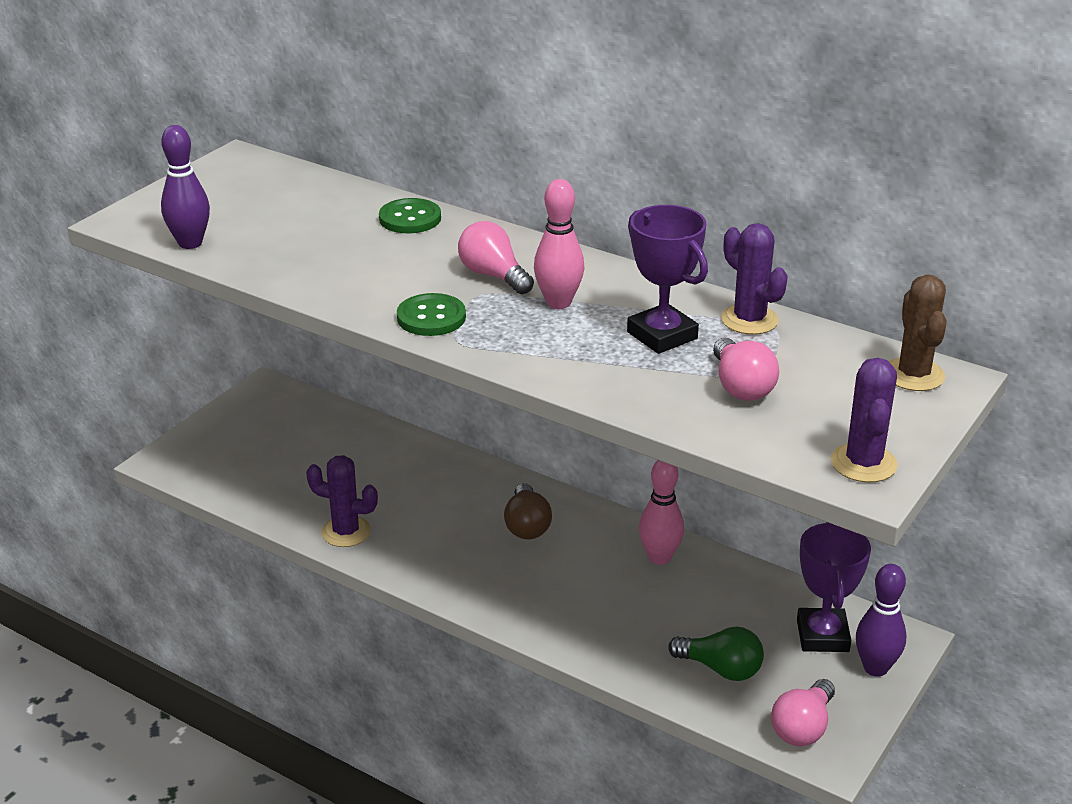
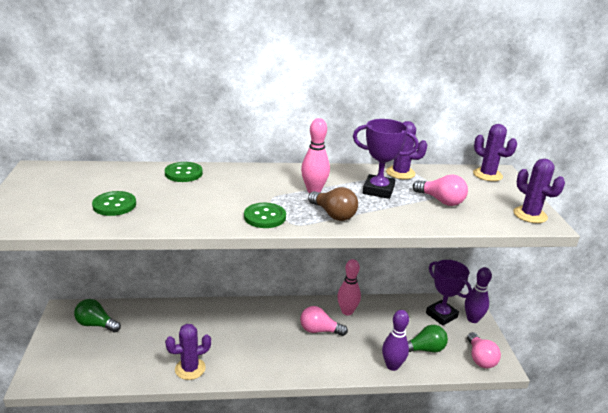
camera: 40 degrees left, 5 degrees down
purple bowling pin [161,125,210,249] -> purple bowling pin moved to [382,310,409,371]
pink light bulb [458,221,534,294] -> pink light bulb moved to [300,306,348,336]
brown light bulb [504,483,552,539] -> brown light bulb moved to [308,187,358,221]
brown cactus [889,275,947,391] -> purple cactus [473,124,517,181]
none -> green light bulb [74,299,121,333]
none -> green button [92,191,136,216]

